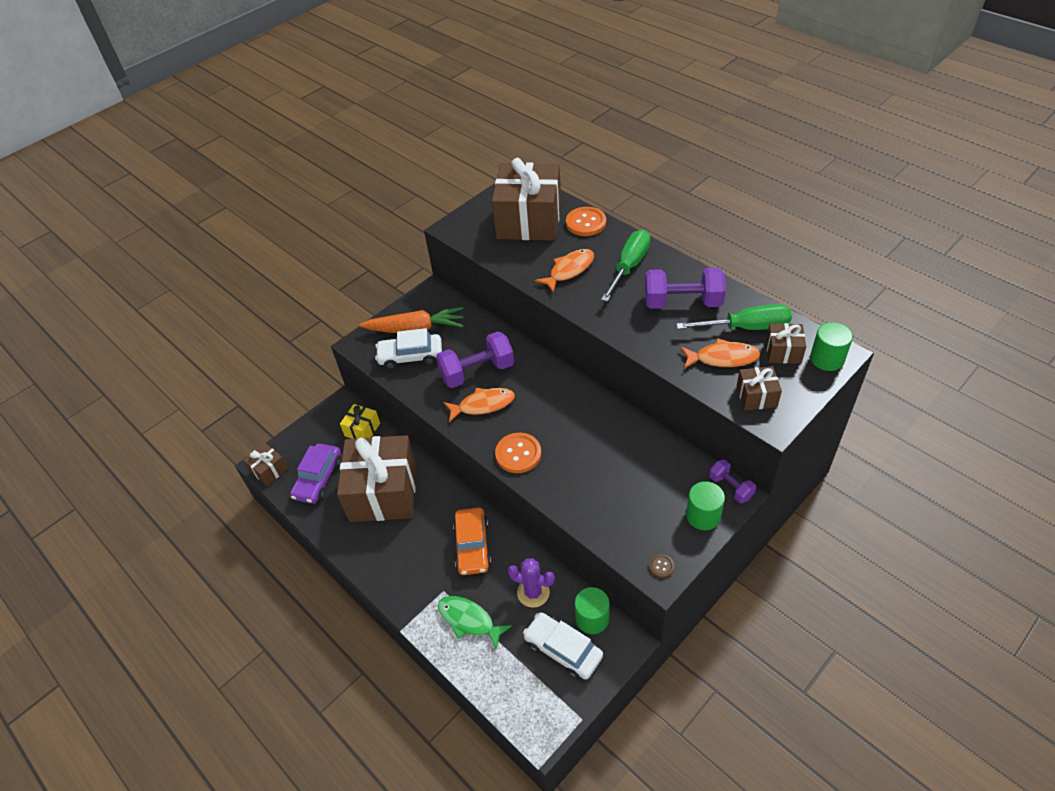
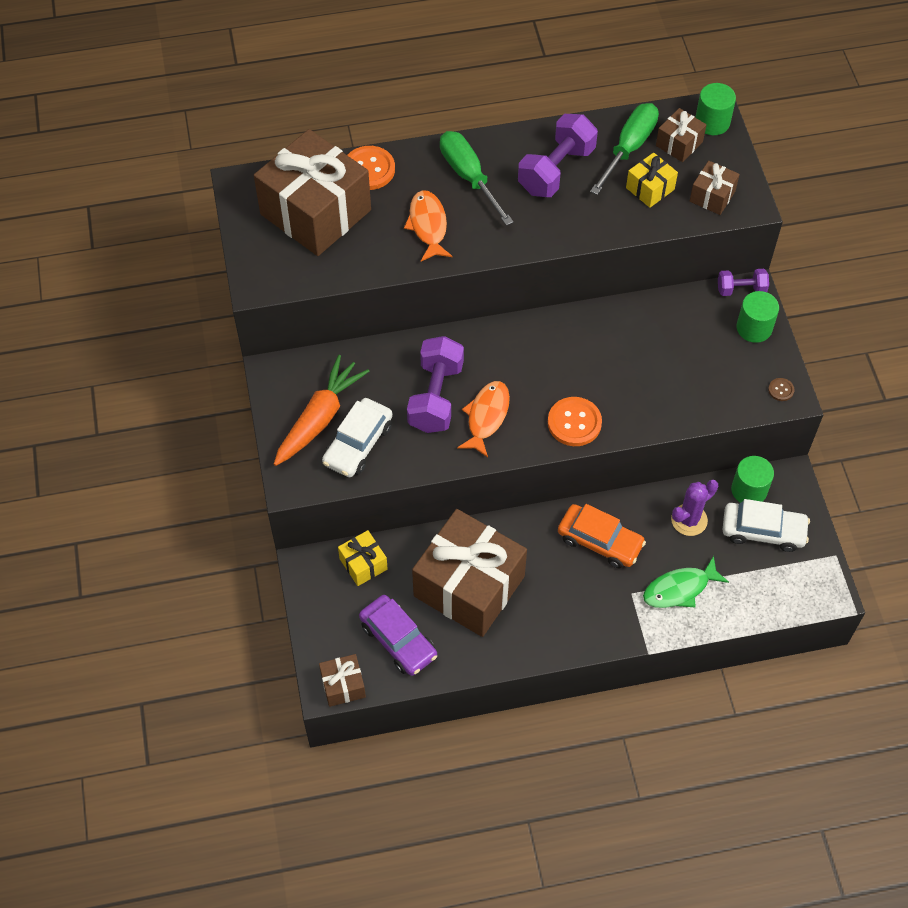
camera: 60 degrees left, 10 degrees up
white car [523,612,603,680] -> white car turned 150 degrees counterclockwise [722,499,810,552]
orange fish [681,339,760,369] -> yellow gift [626,152,678,208]

